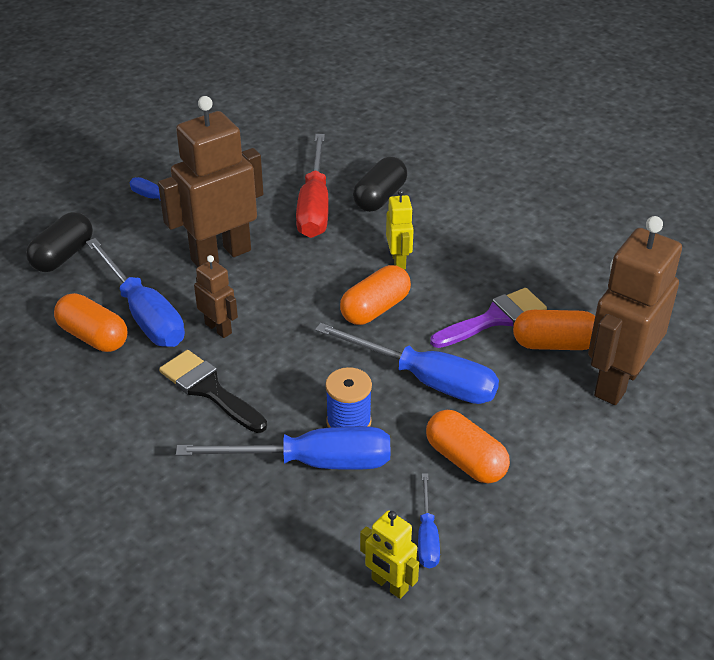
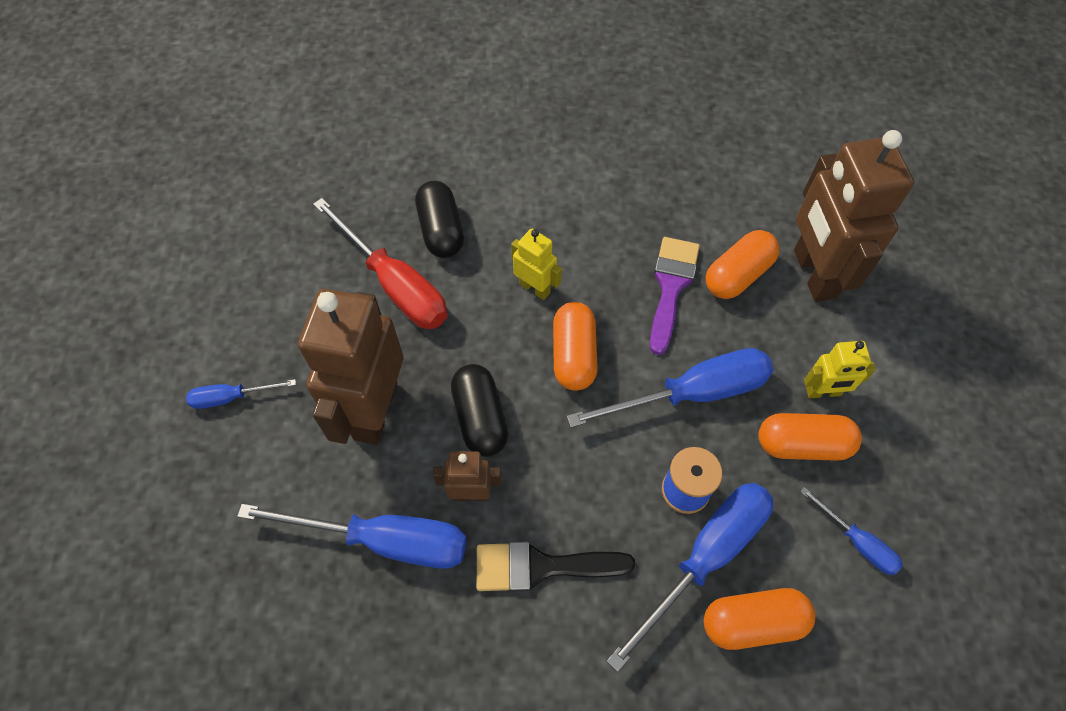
camera: 45 degrees left, 20 degrees up
black capsule [26,212,93,272] -> black capsule moved to [451,364,508,457]
orange capsule [54,293,127,352] -> orange capsule moved to [704,588,815,650]
yellow robot [360,511,419,599] -> yellow robot moved to [804,341,876,398]

